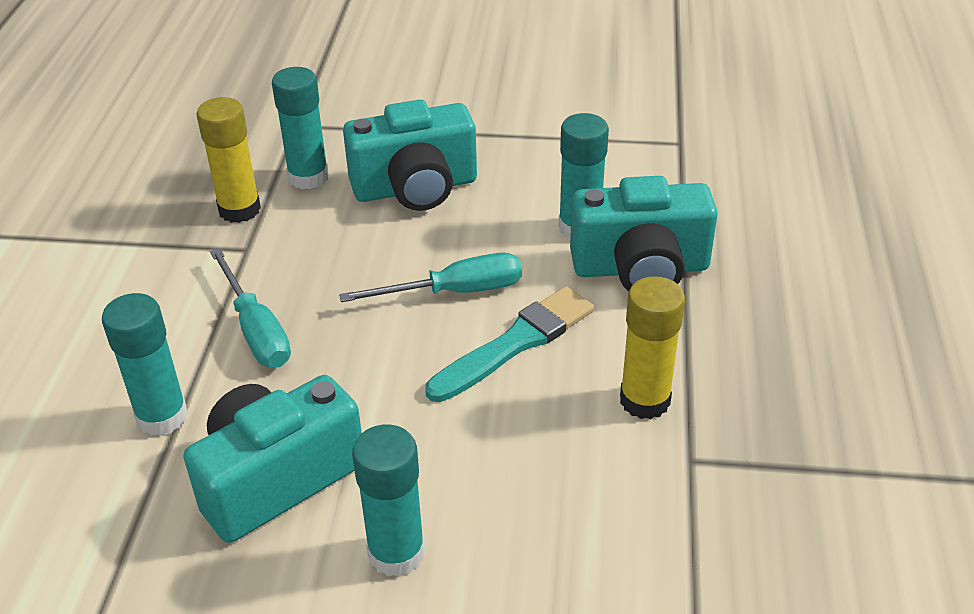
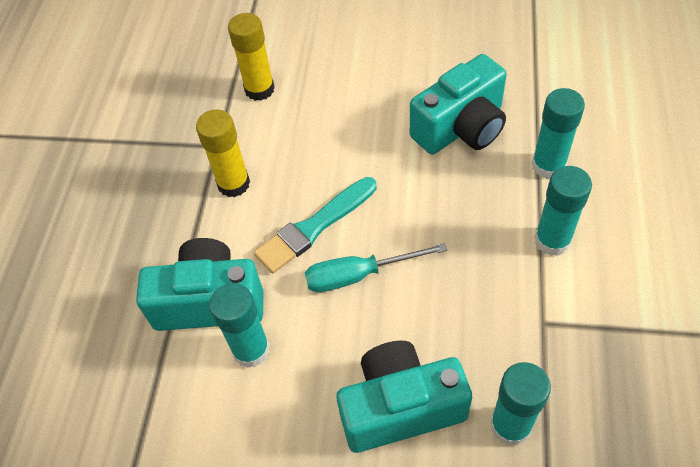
camera: 175 degrees left, 15 degrees up
yellow glue stick [197,97,261,223] -> yellow glue stick moved to [228,13,275,101]
turquoise screwdriver [210,248,291,367] -> none
turquoise glue stick [352,424,425,577] -> turquoise glue stick moved to [535,166,592,256]

